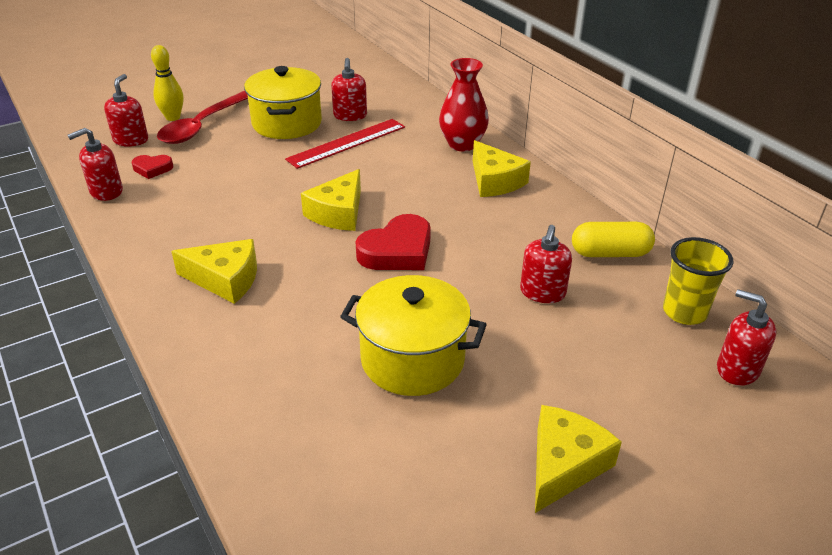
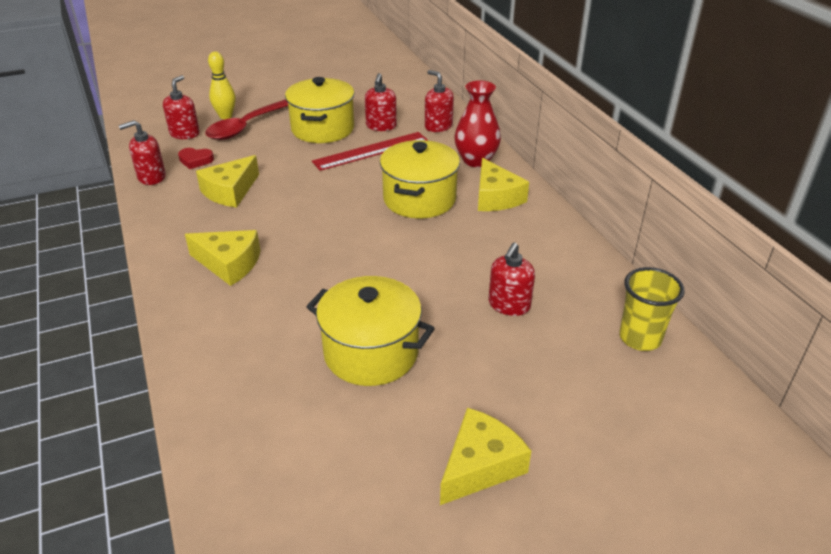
camera: 10 degrees right, 0 degrees up
yellow cheese [301,169,361,231] -> yellow cheese moved to [196,155,259,208]
red heart [355,214,431,270] -> none
yellow capsule [572,222,655,257] -> none
red soap dispenser [717,289,776,386] -> red soap dispenser moved to [425,70,454,132]
none -> yellow pot [380,140,460,218]

